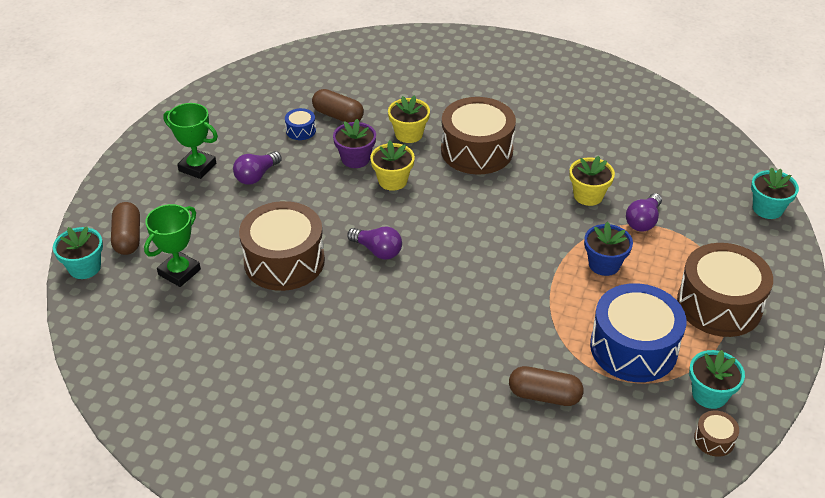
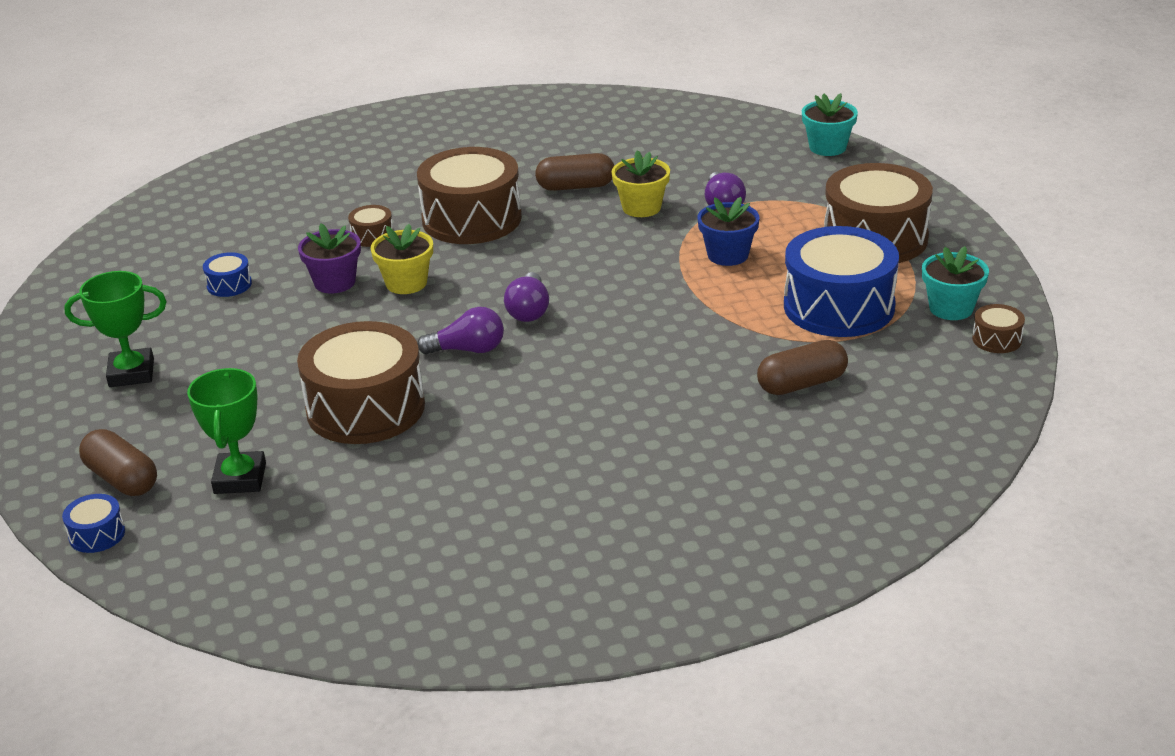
camera: 35 degrees left, 10 degrees down
turquoise flower pot [53,227,103,279] -> blue drum [62,494,125,553]
purple light bulb [233,151,282,185] -> purple light bulb moved to [504,272,549,322]
brown capsule [312,89,364,123] -> brown capsule moved to [535,153,614,191]
yellow flower pot [388,95,430,143] -> brown drum [348,205,393,247]

